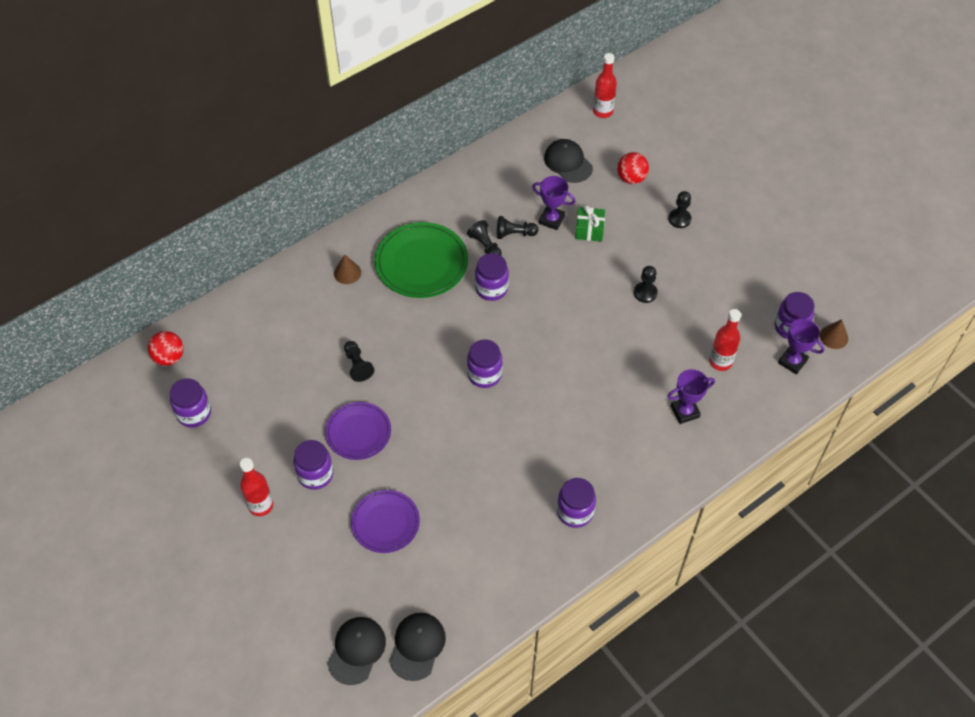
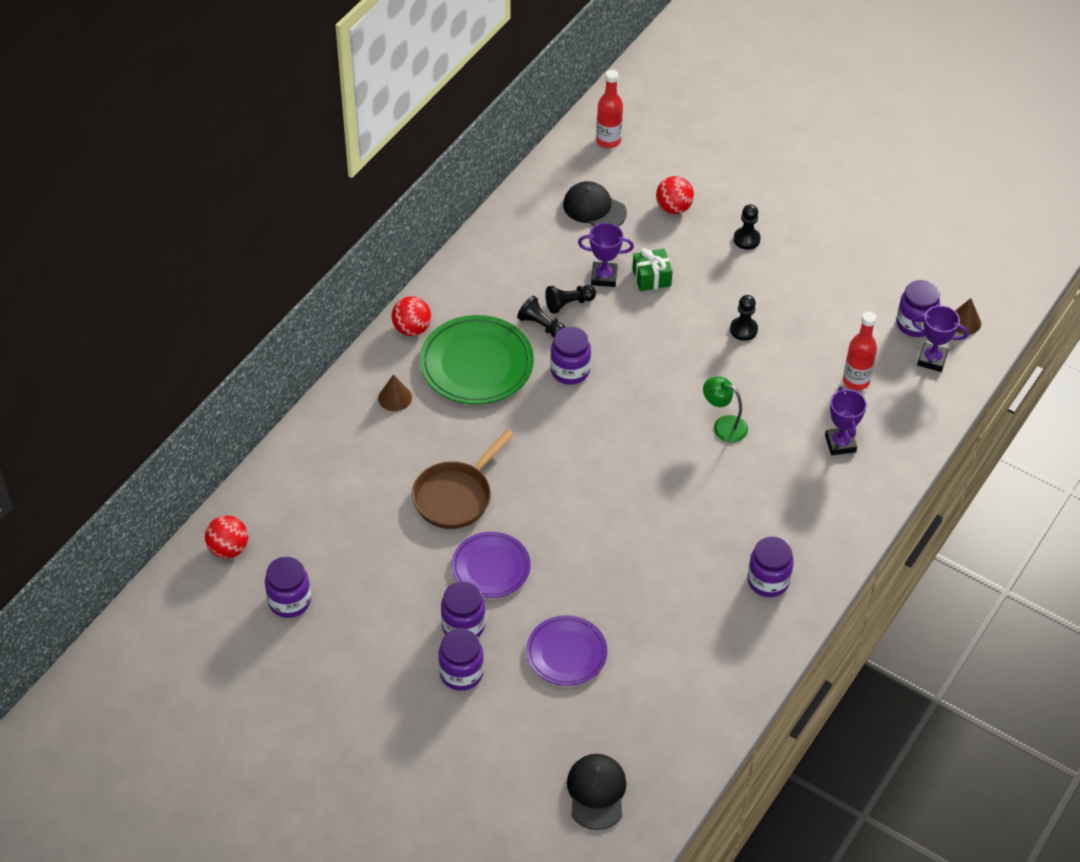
camera: 20 degrees left, 5 degrees down
red bottle [240,458,273,516] -> none
black pawn [344,341,374,382] -> brown pan [412,429,514,529]
black cap [390,613,446,681] -> none
purple jar [467,339,502,388] -> purple jar moved to [438,629,484,691]
purple trophy [667,369,715,424] -> purple trophy turned 60 degrees counterclockwise [825,387,867,455]
none -> red ball [392,296,431,336]
none -> green lamp [703,377,748,443]

